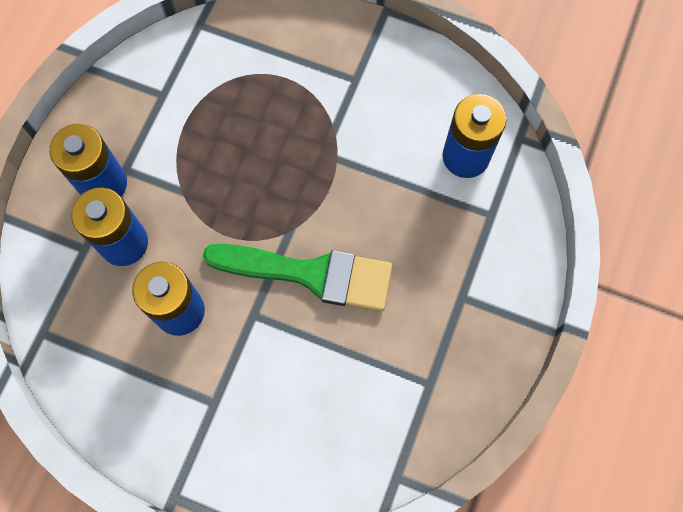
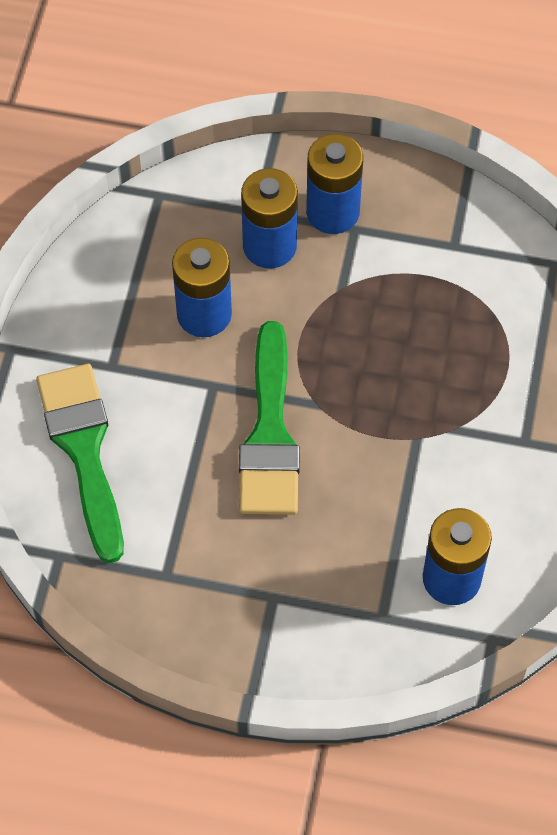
camera: 80 degrees right, 10 degrees down
none -> green brush [36,364,124,563]

